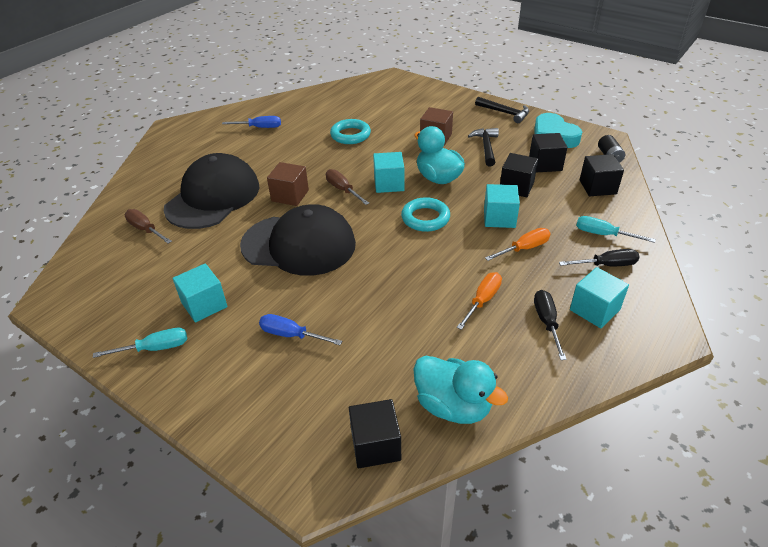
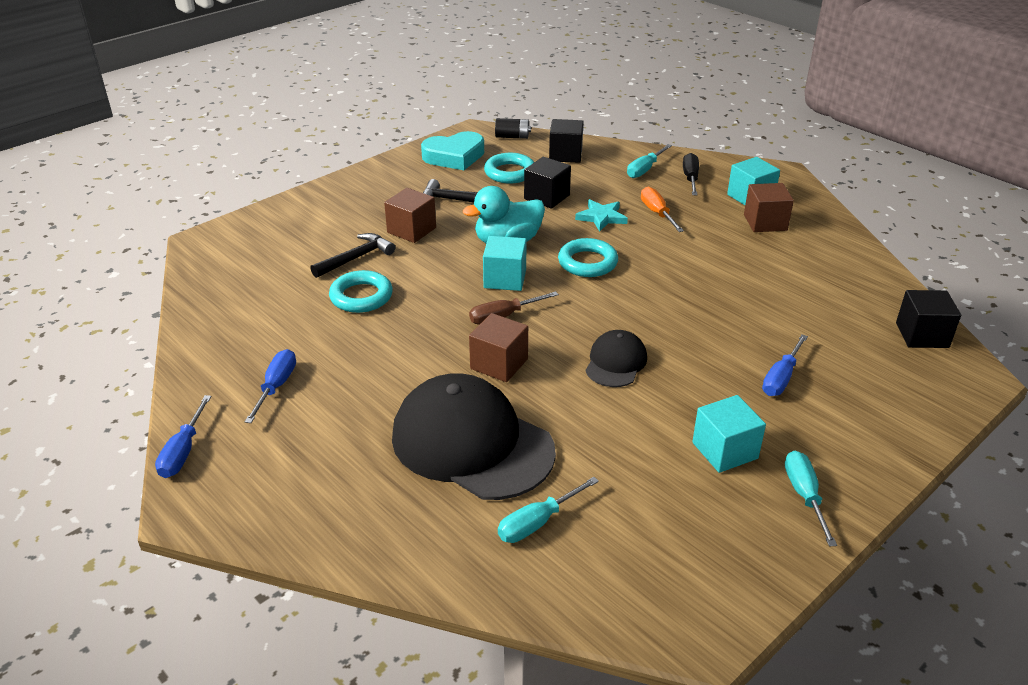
camera: 80 degrees left, 5 degrees down
brown screwdriver [124,209,172,244] -> turquoise screwdriver [498,477,599,543]
black cap [240,204,356,276] -> black cap [585,330,647,387], size x0.49
turquoise duck [413,356,508,424] -> none
orange screwdriver [457,272,502,330] -> none
black hammer [475,97,529,123] -> black hammer moved to [310,233,395,278]
turquoise cube [484,184,520,228] -> turquoise star [575,199,628,232]
black cube [529,133,567,172] -> turquoise ring [484,153,534,184]
black screwdriver [534,290,567,360] -> brown cube [744,183,794,232]
none -> blue screwdriver [155,395,211,478]

